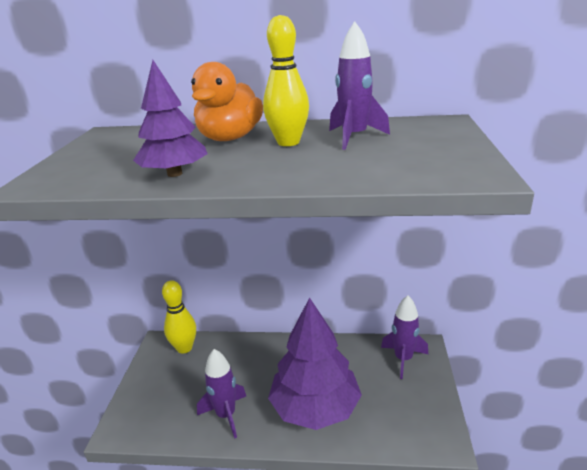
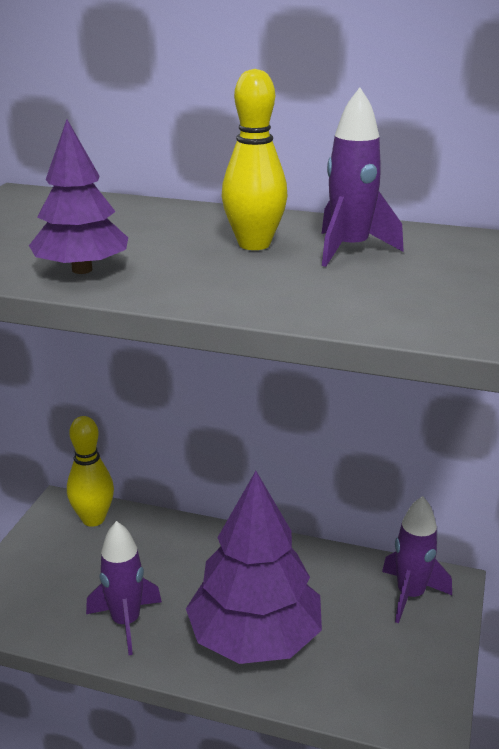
camera: 10 degrees right, 0 degrees up
orange duck [191,62,263,141] -> none

